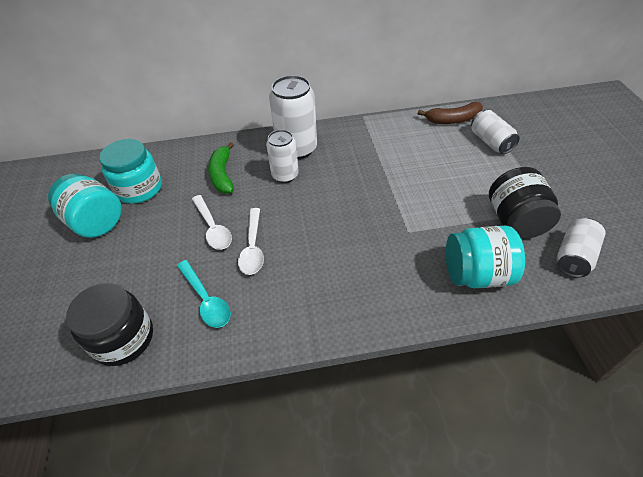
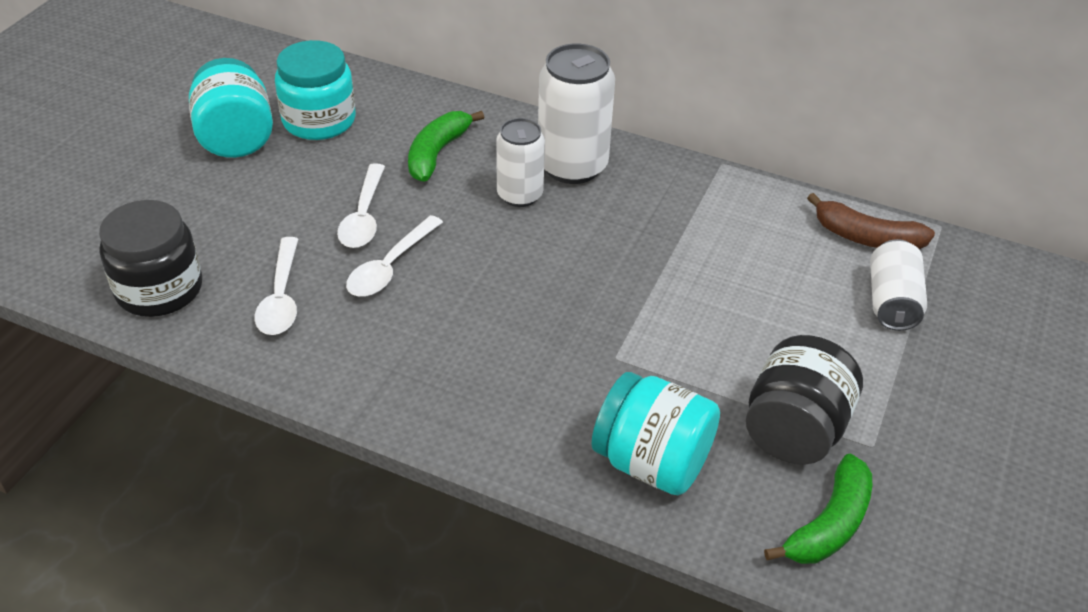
camera: 30 degrees right, 5 degrees down
turquoise spoon [177,260,231,328] -> white spoon [255,237,298,335]
white can [557,218,606,278] -> green banana [764,453,872,564]

